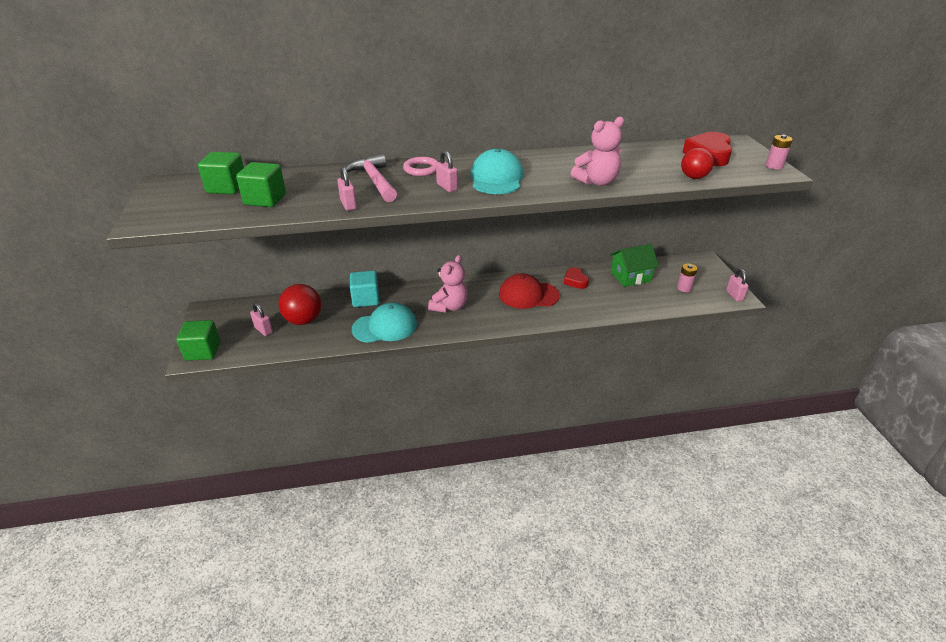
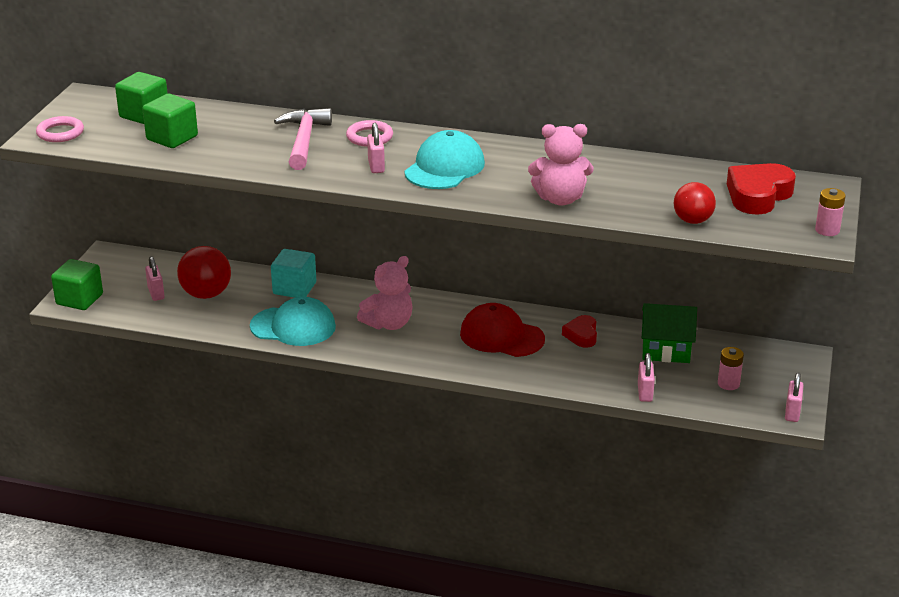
camera: 25 degrees right, 5 degrees down
pink padlock [337,167,357,211] -> pink padlock moved to [638,353,655,402]
none -> pink ring [36,116,84,142]

